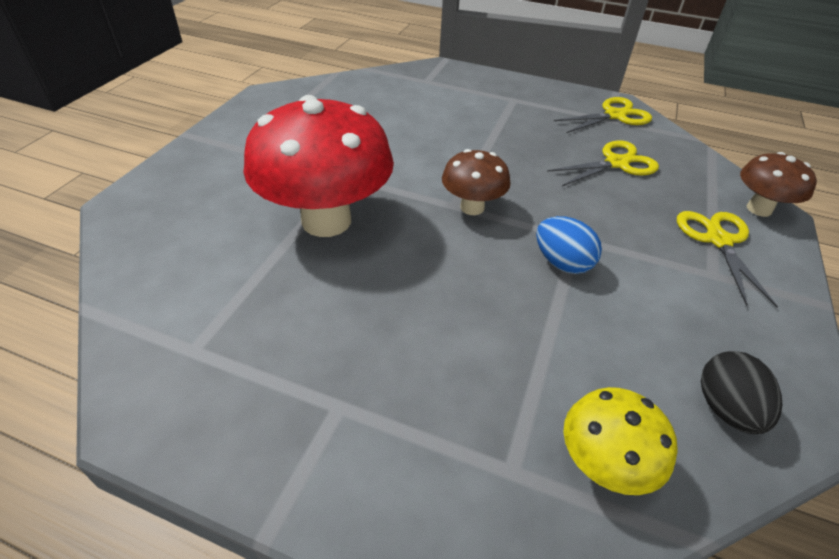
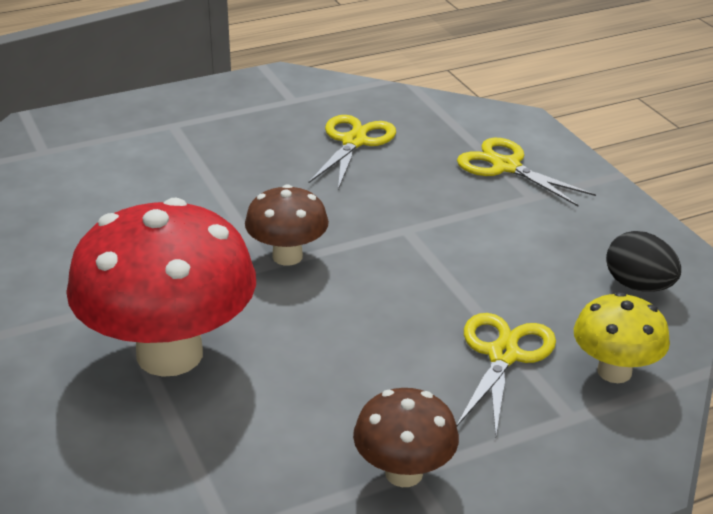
camera: 45 degrees left, 10 degrees down
blue egg [536,216,602,274] -> none
yellow scissors [554,97,652,133] -> yellow scissors moved to [456,313,556,437]
brown mushroom [740,152,817,217] -> brown mushroom moved to [353,388,459,487]

